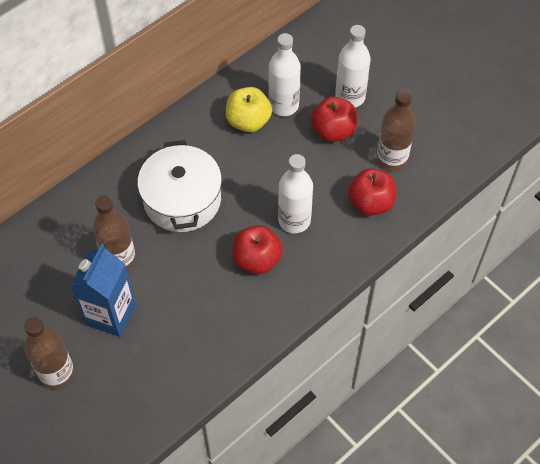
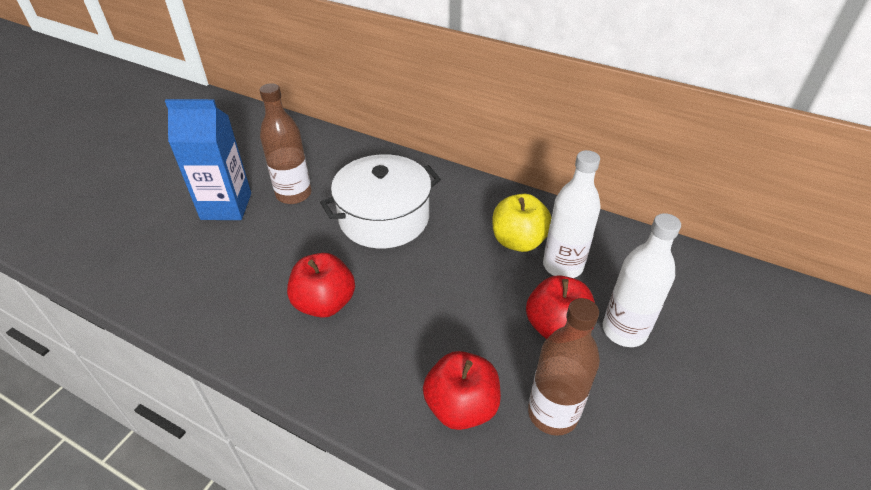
camera: 70 degrees right, 15 degrees down
brown bottle [24,317,74,389] -> none
white bottle [278,154,313,233] -> none

